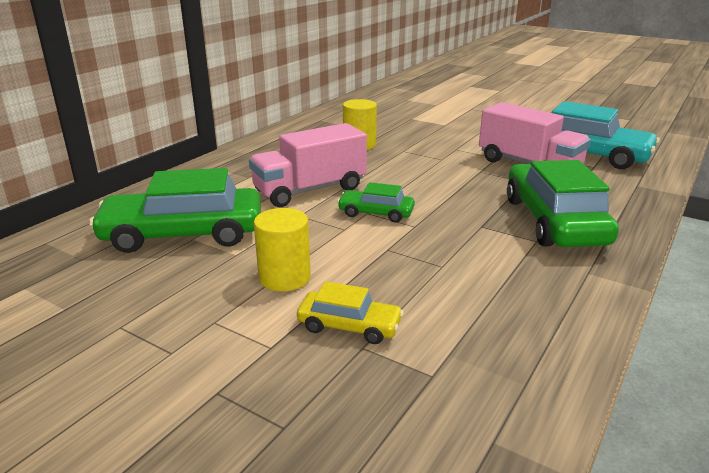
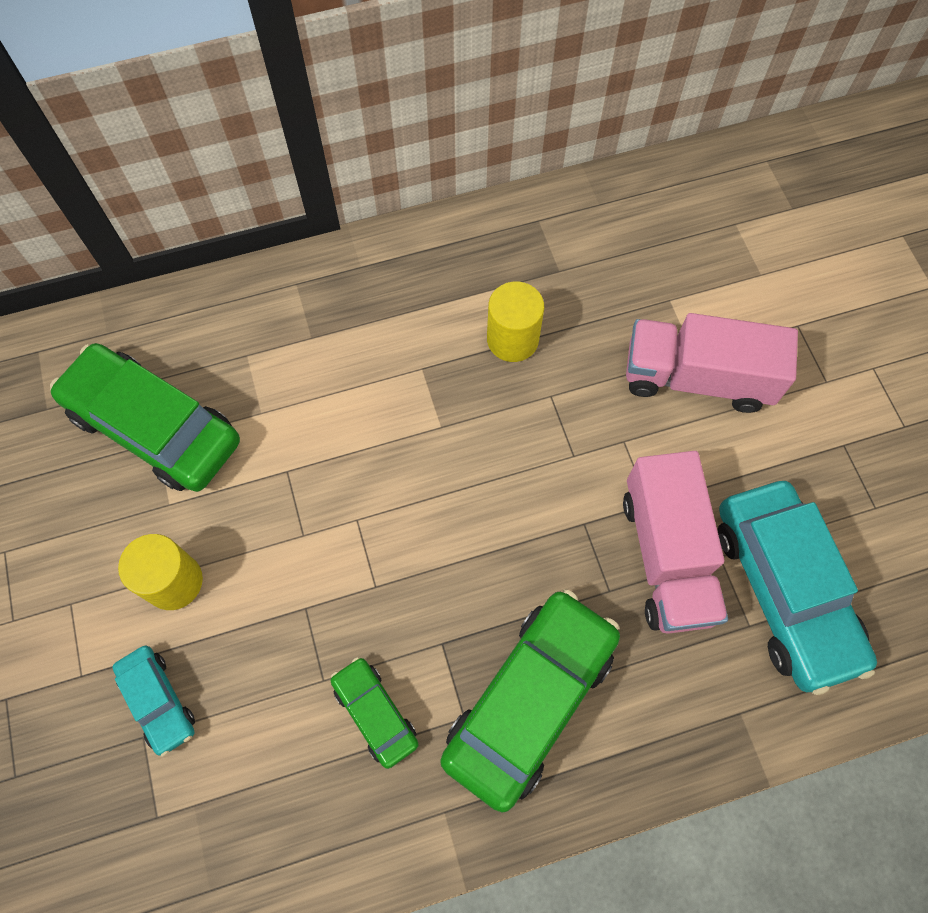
camera: 40 degrees right, 40 degrees up
pink truck [249,123,367,207] -> pink truck moved to [626,313,798,413]
yellow car [297,281,404,344] -> turquoise car [113,646,195,757]
green car [337,182,415,223] -> green car moved to [331,657,419,769]

